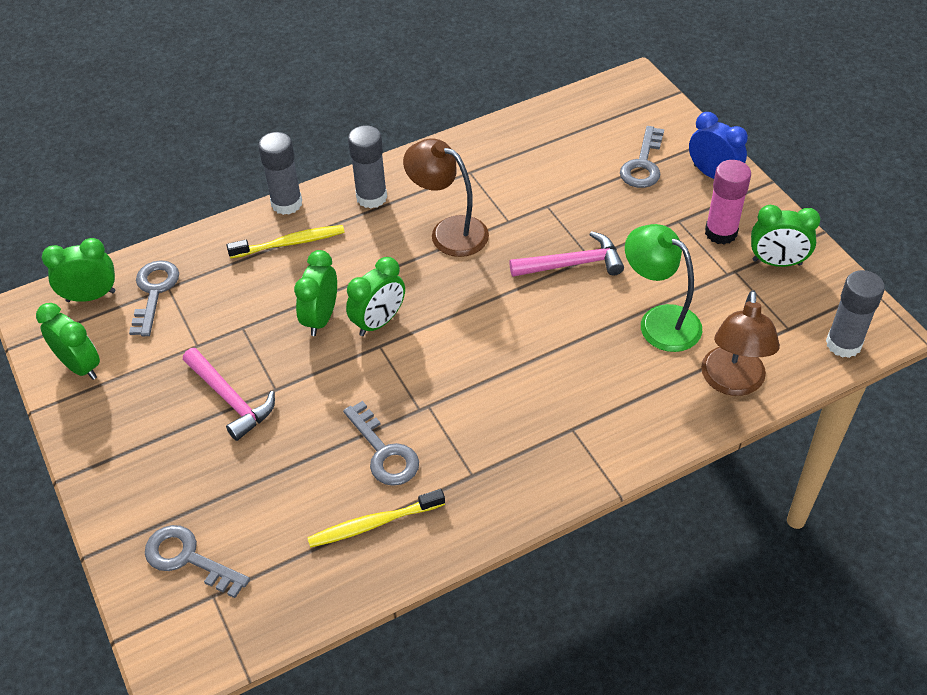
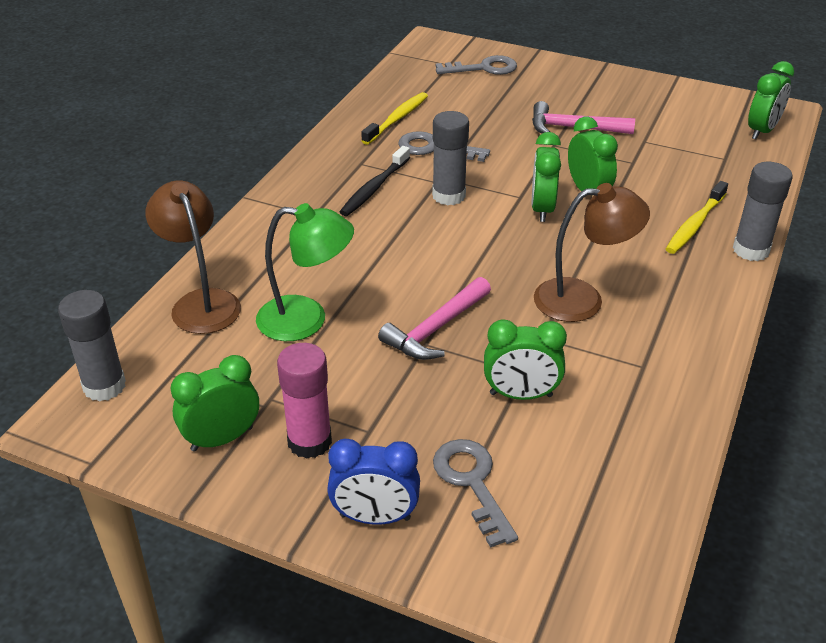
camera: 140 degrees right, 10 degrees down
green clock [36,303,100,380] -> green clock moved to [484,319,567,400]
grey key [129,260,179,336] -> none
grey glue stick [348,125,387,208] -> grey glue stick moved to [432,111,469,206]
none -> black toothbrush [340,146,410,216]

